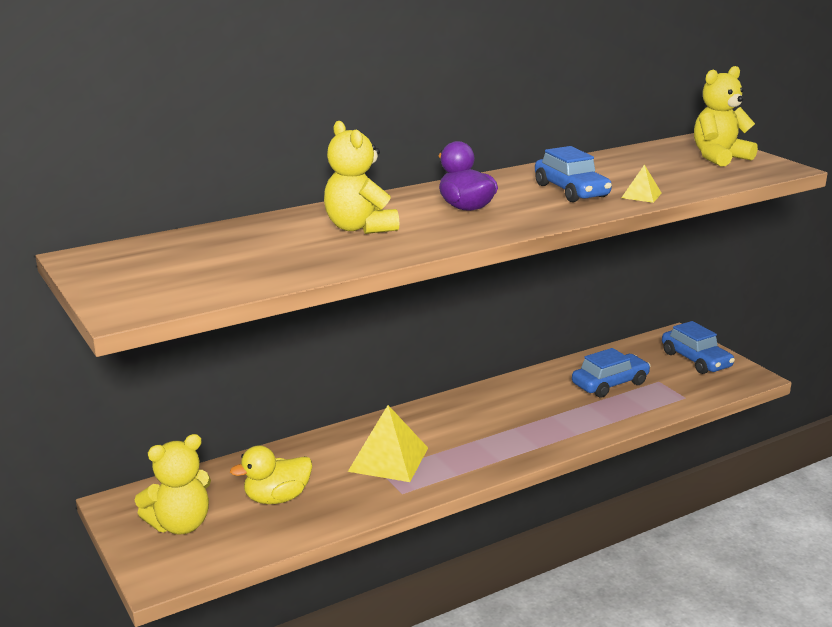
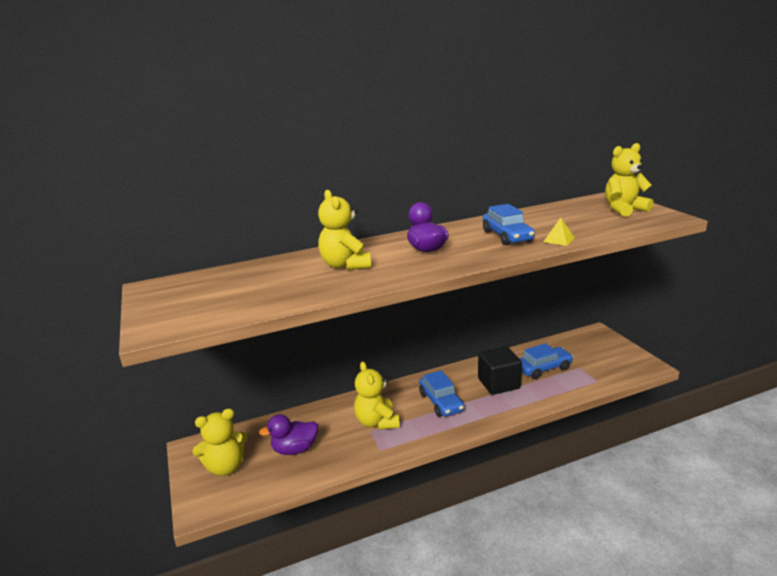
camera: 10 degrees right, 0 degrees up
yellow duck [230,445,312,504] -> purple duck [259,414,318,455]
yellow pyramid [348,405,428,482] -> yellow teddy bear [354,361,400,430]
blue car [662,321,735,374] -> blue car moved to [419,370,464,417]
none -> black cube [478,346,522,395]

